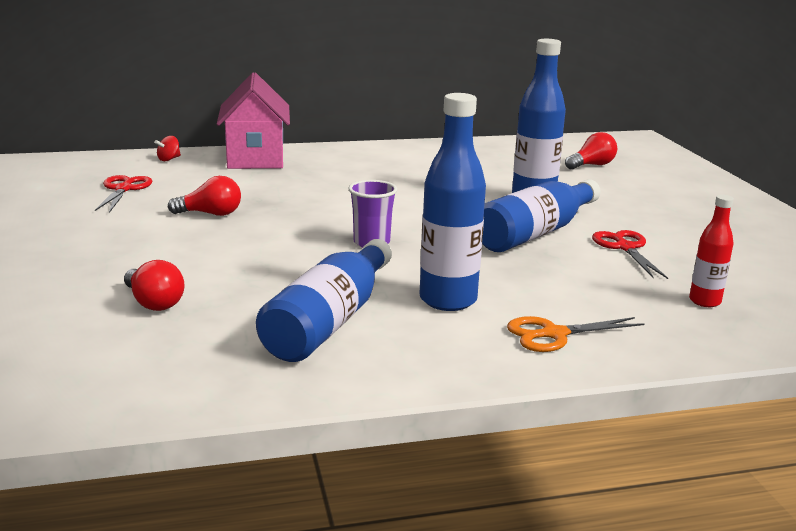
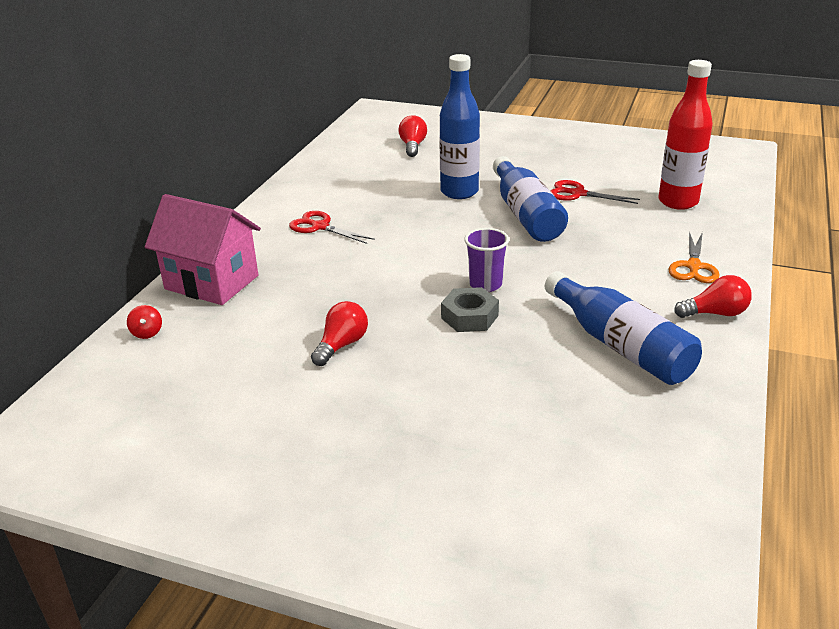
camera: 55 degrees left, 10 degrees up
red scissors [95,175,152,213] -> red scissors moved to [289,211,375,244]
red light bulb [124,260,185,311] -> red light bulb moved to [674,275,752,318]
blue bottle [419,93,486,311] -> none
red bottle [689,195,734,307] -> red bottle [658,60,713,210], size x1.83
none -> grey nut [441,287,499,332]

